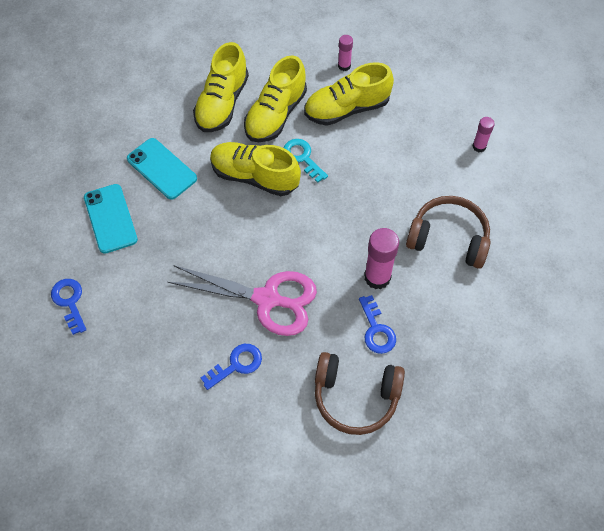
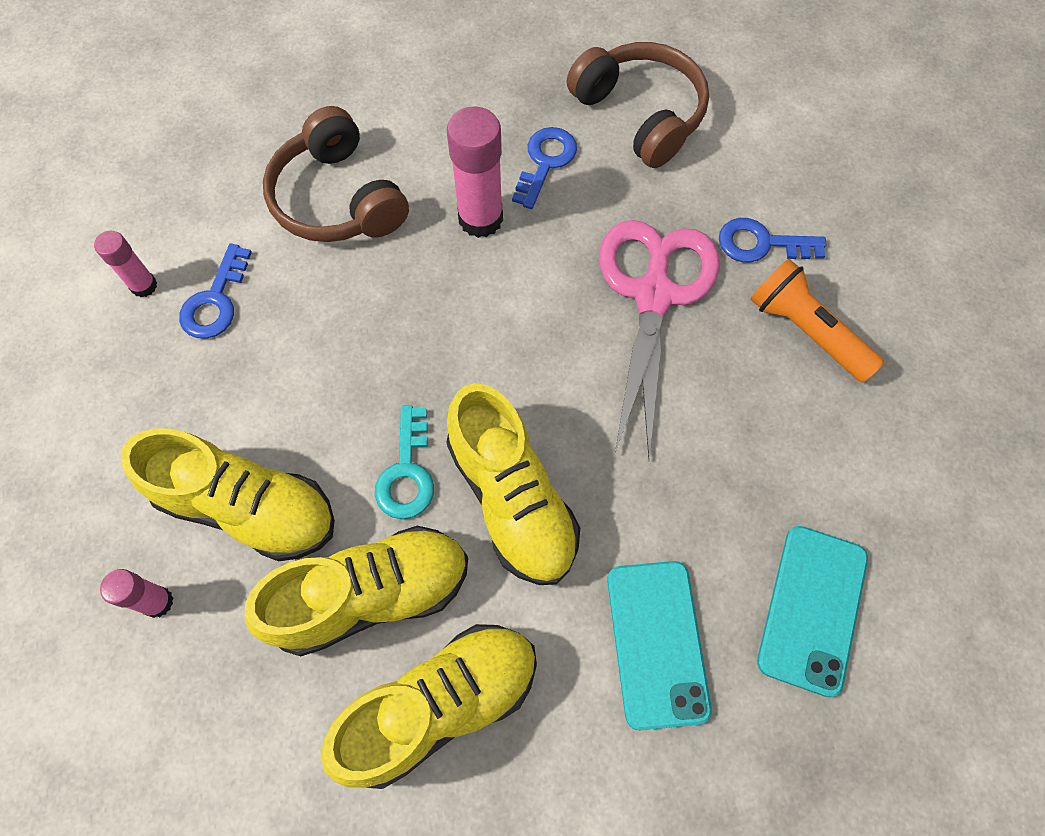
camera: 140 degrees left, 5 degrees up
blue key [51,279,86,335] -> blue key moved to [179,244,252,339]
pink scissors [168,265,317,336] -> pink scissors turned 45 degrees clockwise [599,220,719,459]
none -> orange flashlight [750,259,884,382]

